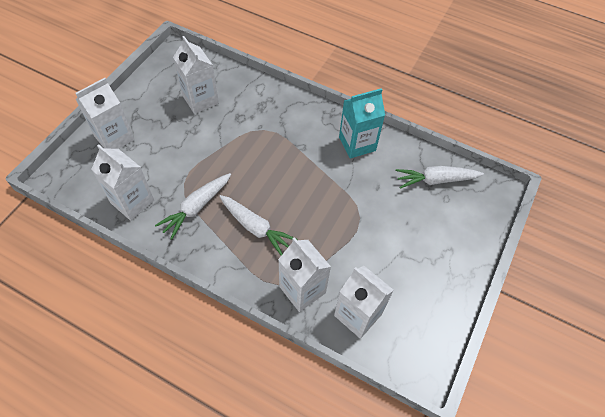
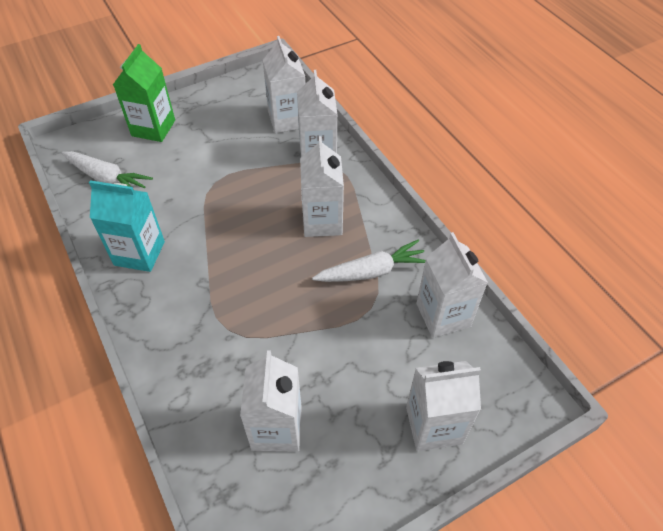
camera: 145 degrees left, 5 degrees down
white carrot [219,195,298,255] -> white carton [300,136,344,237]
none -> green carton [113,44,175,142]

